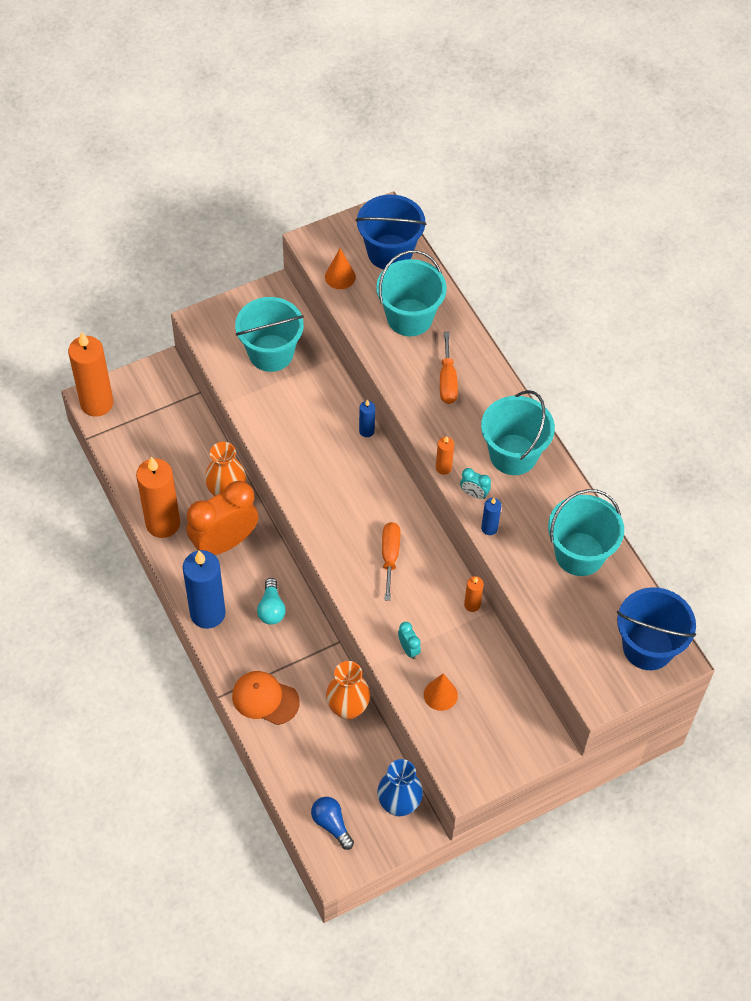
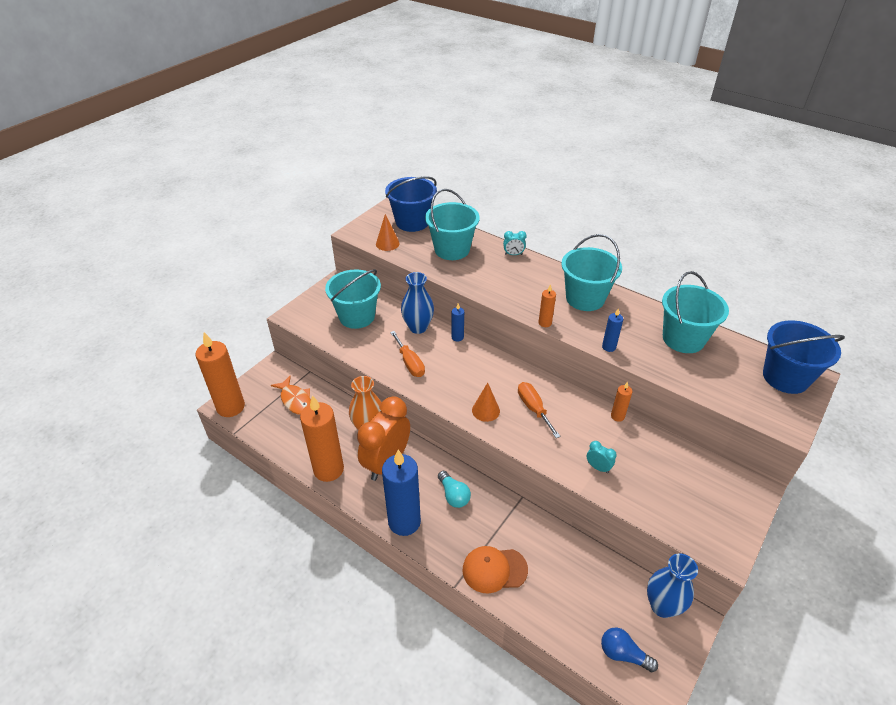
camera: 25 degrees left, 15 degrees down
orange vase [326,661,370,720] -> none
orange cone [424,673,458,711] -> orange cone moved to [472,382,500,422]
orange screwdriver [440,332,458,404] -> orange screwdriver moved to [390,331,425,377]
turquoise clock [460,468,491,499] -> turquoise clock moved to [503,231,527,255]
none -> orange fish [271,376,311,415]
none -> blue vase [401,272,434,334]

